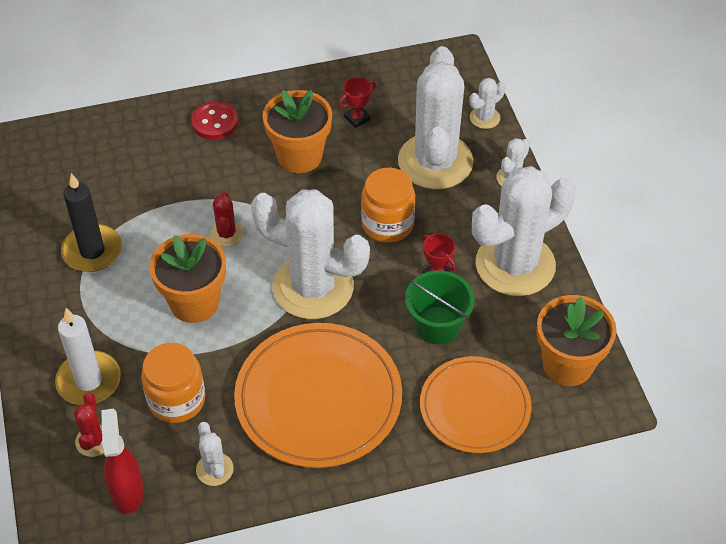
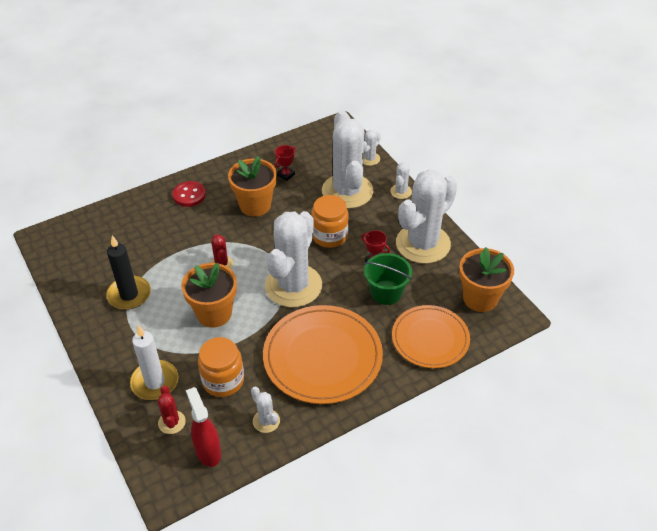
camera: 15 degrees left, 5 degrees down
white cactus [251,189,370,319] -> white cactus turned 75 degrees counterclockwise [265,211,322,307]

